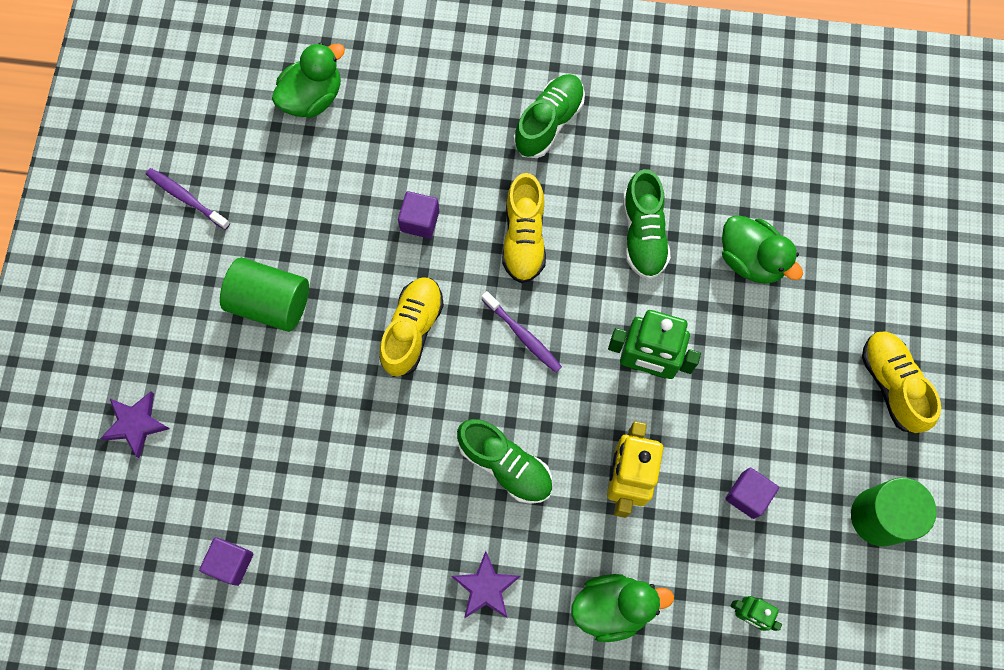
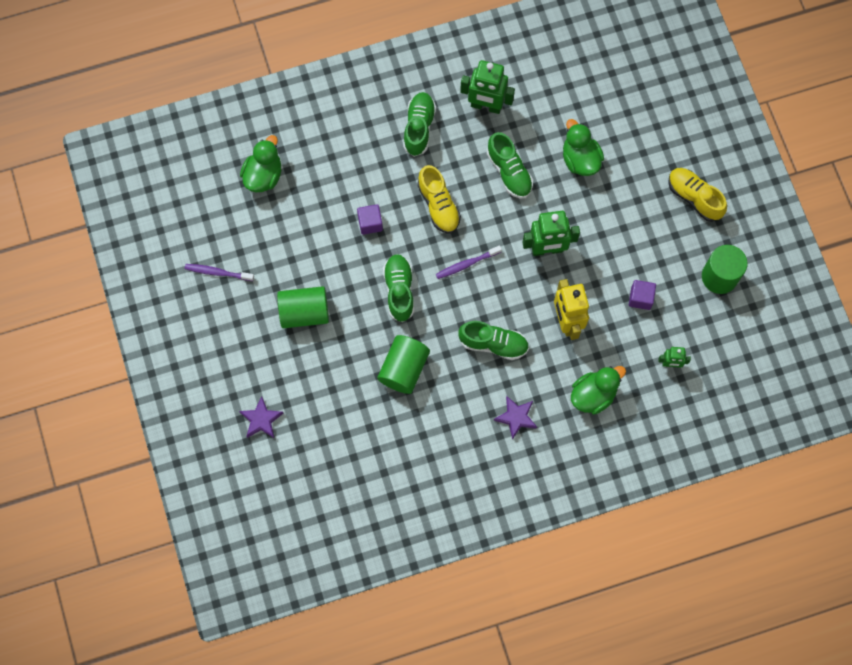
camera: 25 degrees left, 0 degrees up
purple cube [199,537,253,586] -> none
yellow shoe [379,277,444,377] -> green shoe [383,254,414,322]
purple toothbrush [482,291,562,373] -> purple toothbrush turned 135 degrees clockwise [436,245,502,279]
green duck [722,215,803,284] -> green duck turned 135 degrees counterclockwise [563,119,604,176]
none -> green cylinder [377,335,430,394]
none -> green robot [460,60,515,114]

